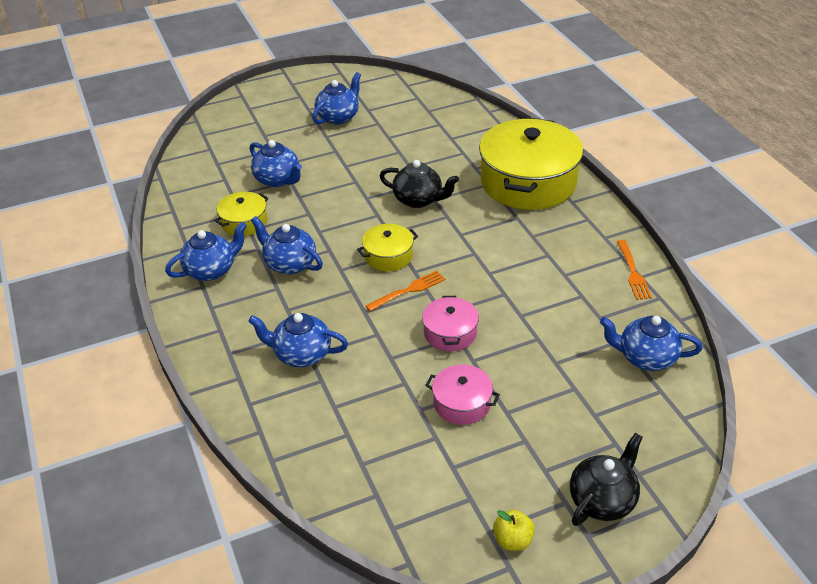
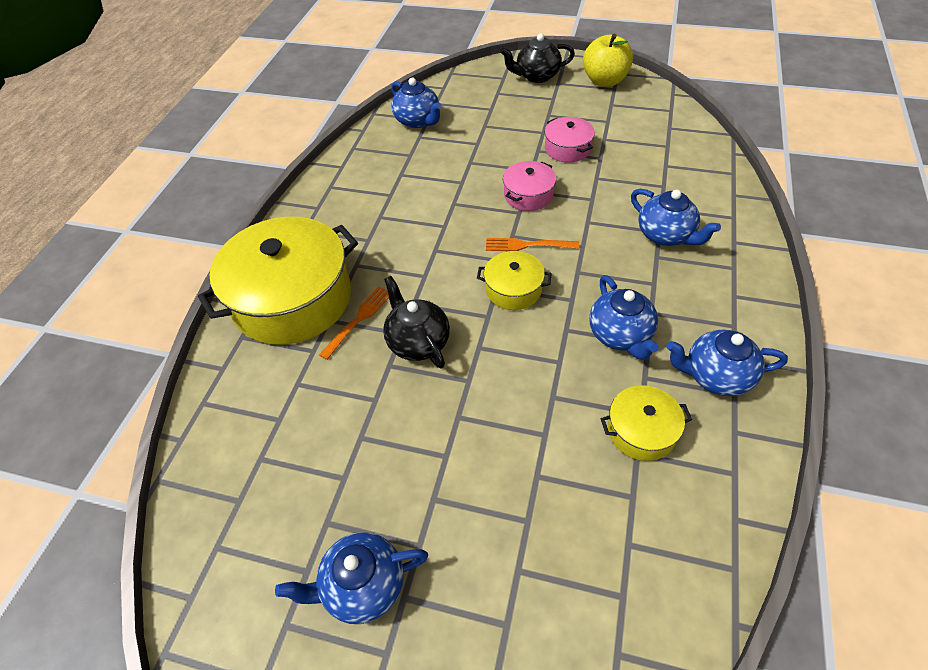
camera: 140 degrees left, 10 degrees up
blue teapot [250,140,302,187] -> none
yellow apple [493,510,535,551] -> yellow apple [583,34,633,87], size x1.85
orange fork [617,240,652,300] -> orange fork moved to [319,286,389,360]

